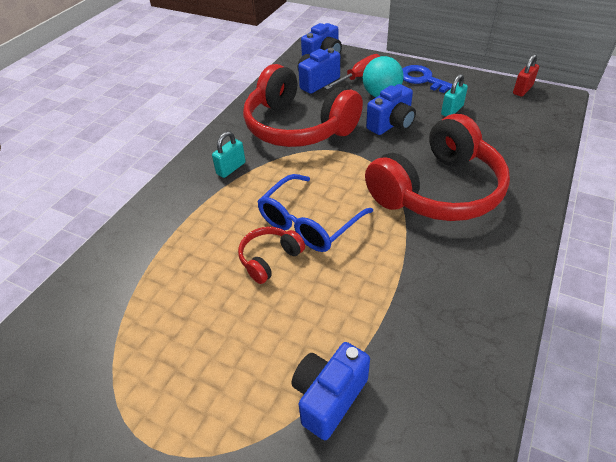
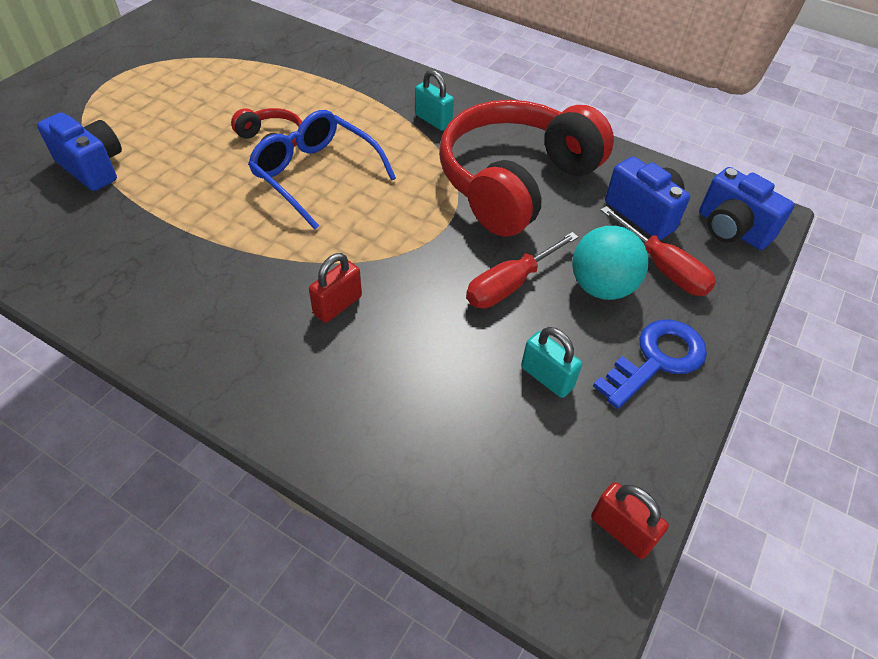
camera: 90 degrees right, 5 degrees up
red headphones [365,114,510,221] -> red padlock [309,253,362,323]
blue camera [366,84,416,135] -> red screwdriver [466,232,579,308]

